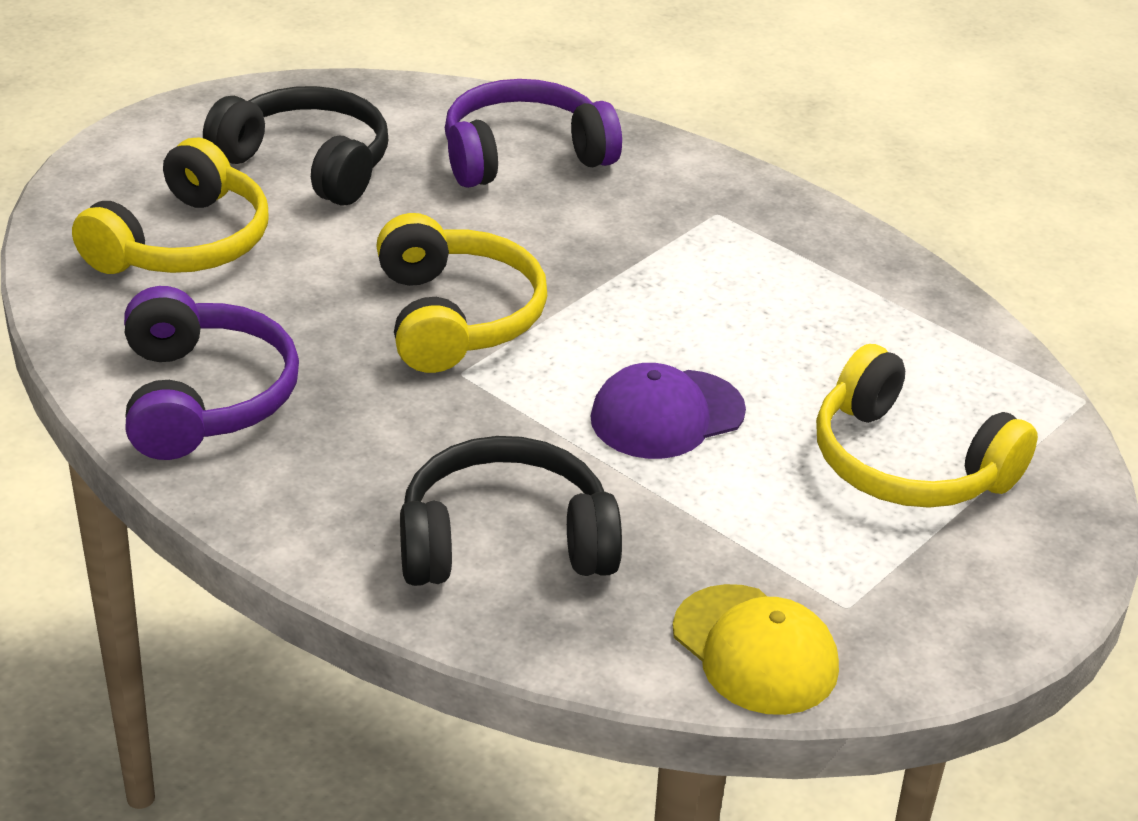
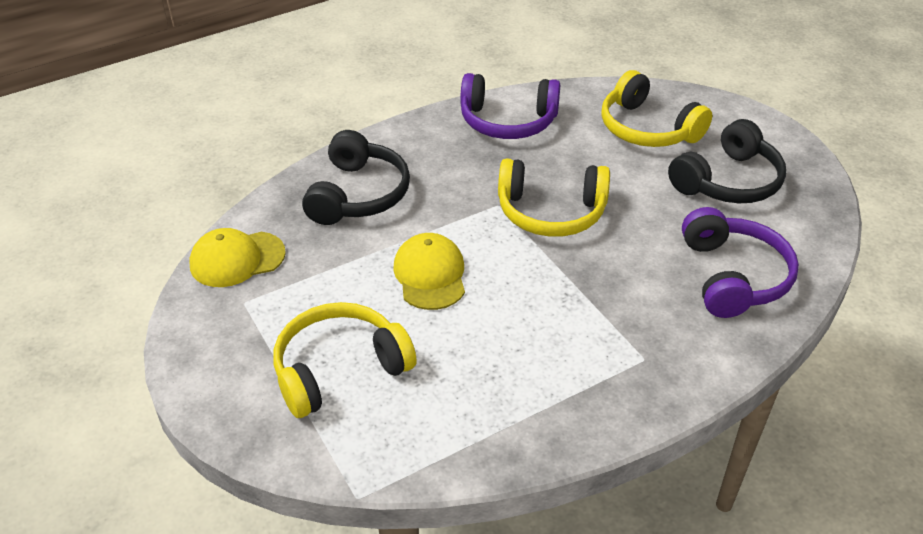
camera: 110 degrees right, 5 degrees up
purple cap [590,363,746,459] -> yellow cap [393,233,465,310]

